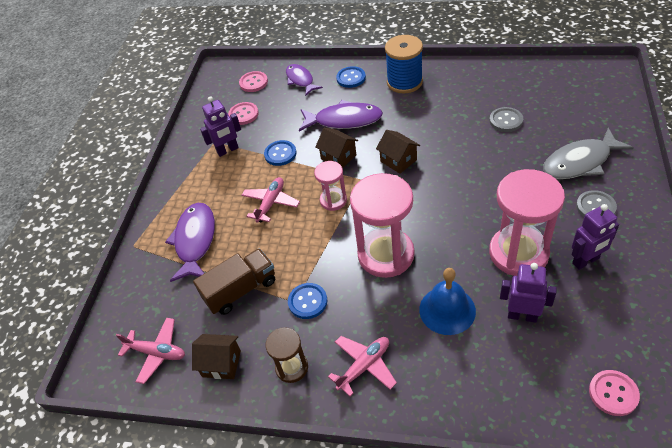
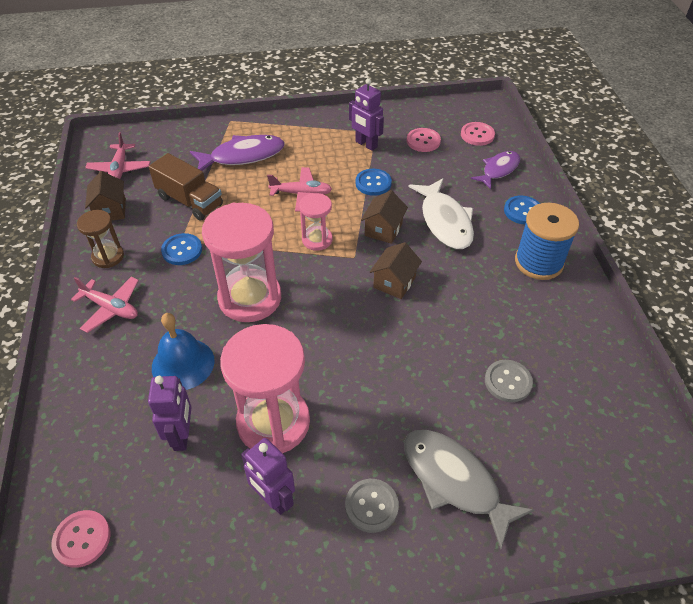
camera: 65 degrees right, 0 degrees up
purple fish [299,100,383,131] -> white fish [409,178,474,249]

